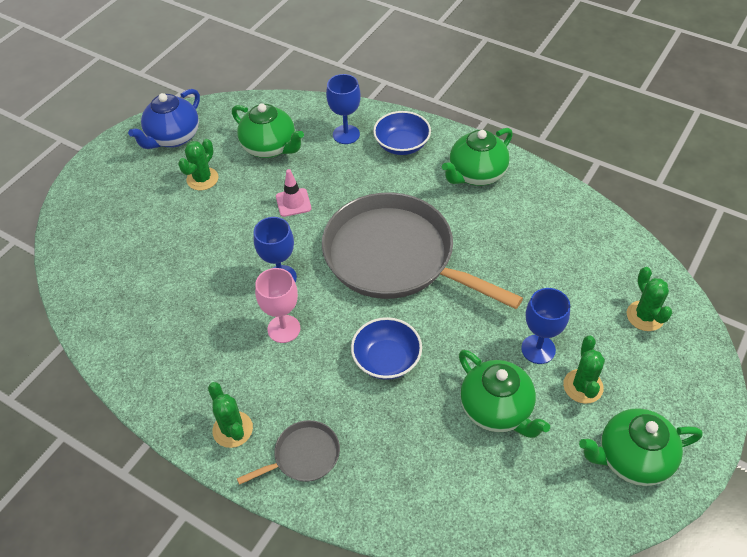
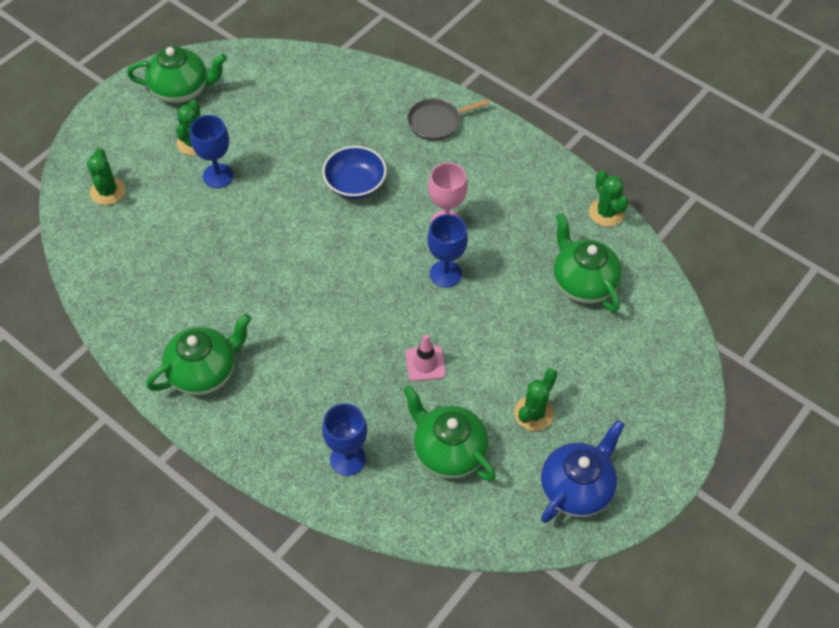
camera: 175 degrees left, 5 degrees up
green cactus [208,382,253,448] -> green cactus moved to [589,170,629,227]
grey pan [322,192,523,309] -> none
blue bowl [373,111,431,155] -> none
green teapot [459,350,550,438] -> green teapot moved to [553,213,622,312]

